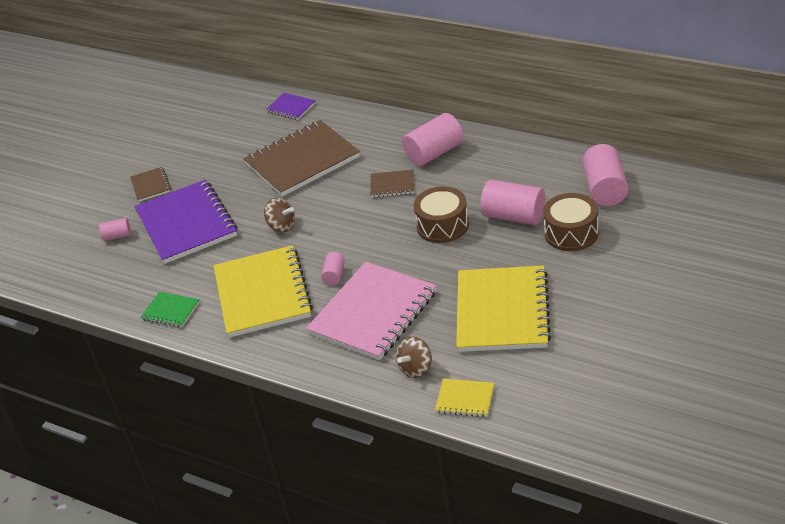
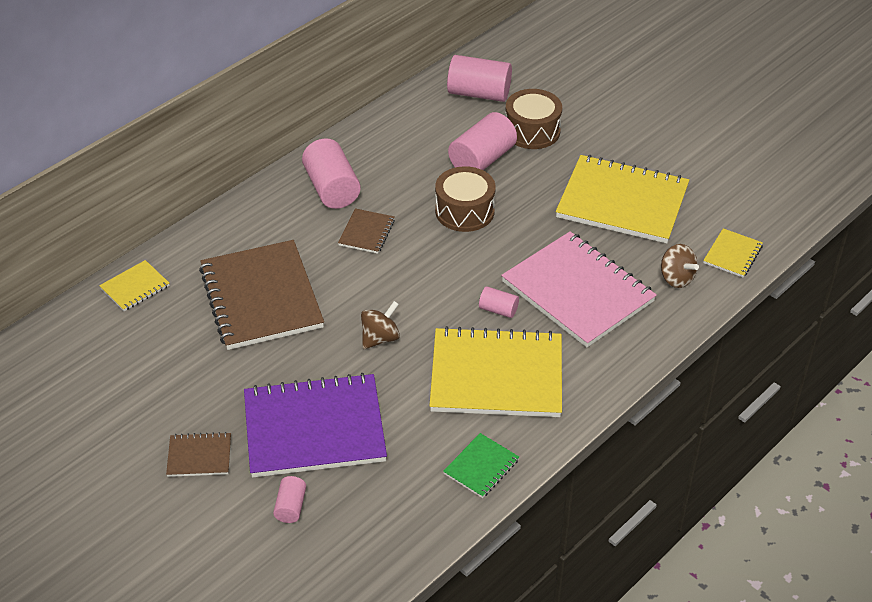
camera: 80 degrees left, 5 degrees up
purple notebook [266,92,316,120] -> yellow notebook [99,260,170,311]

